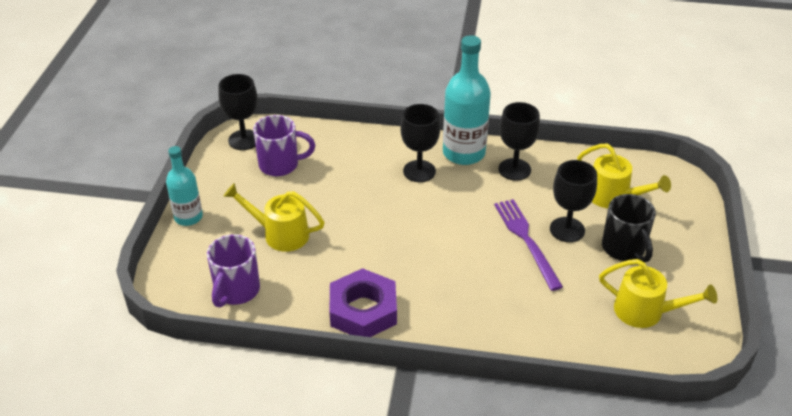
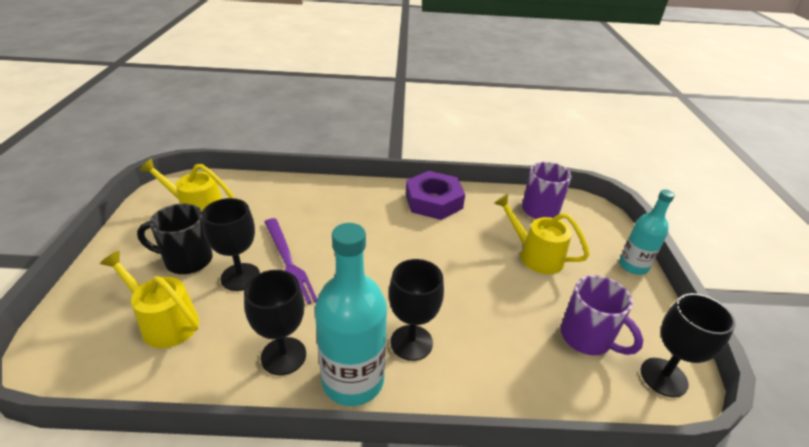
camera: 170 degrees right, 5 degrees down
yellow watering can [223,183,325,252] -> yellow watering can turned 150 degrees counterclockwise [494,194,590,274]
purple mug [253,115,315,176] -> purple mug turned 120 degrees counterclockwise [561,275,643,355]
black mug [602,194,656,262] -> black mug turned 60 degrees counterclockwise [137,204,213,274]

